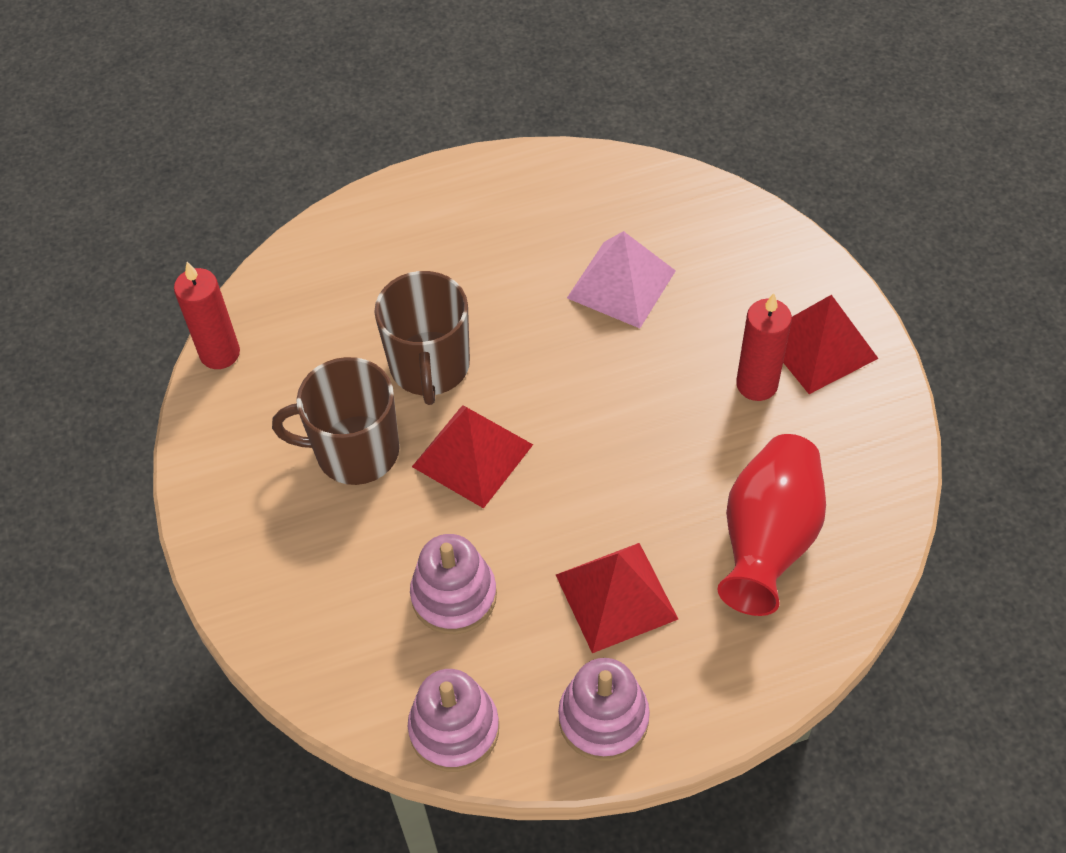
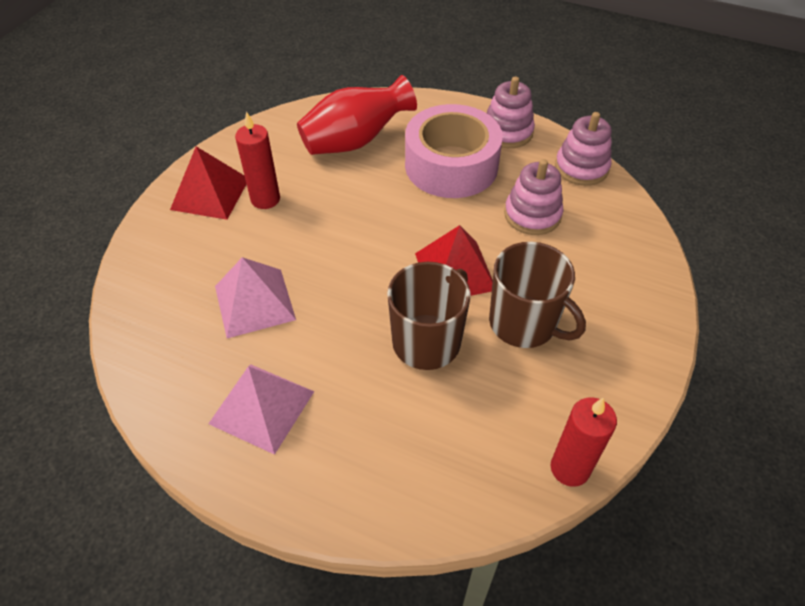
camera: 140 degrees left, 5 degrees down
red pyramid [556,543,678,653] -> pink tape [405,104,503,198]
none -> pink pyramid [208,365,314,455]

